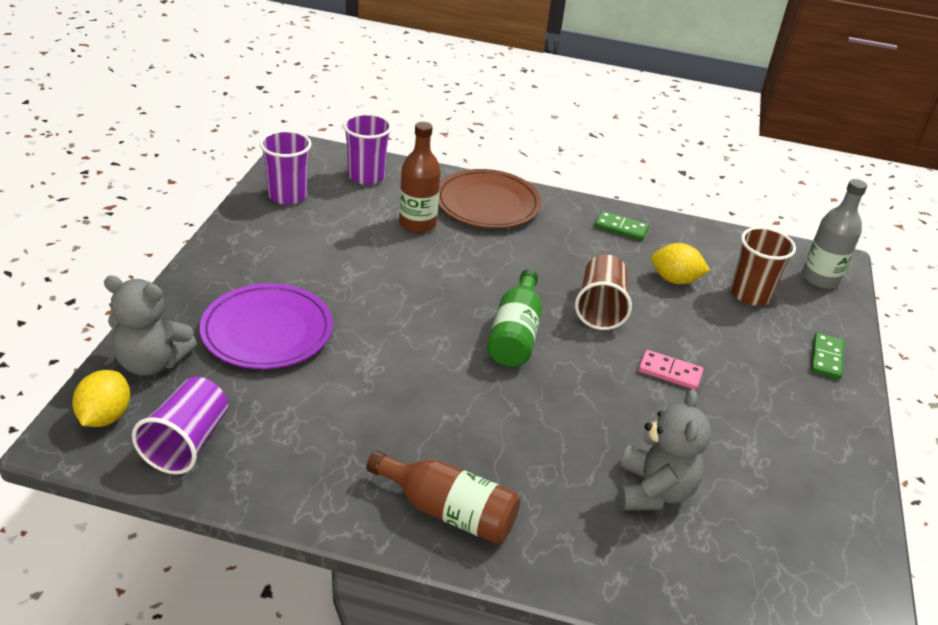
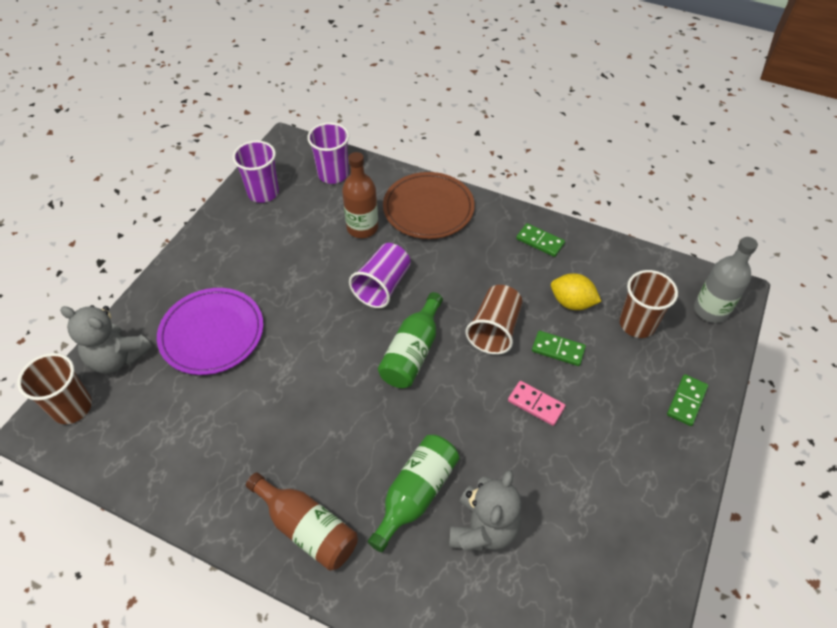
camera: 15 degrees right, 15 degrees up
yellow lemon [72,370,130,427] -> brown cup [17,353,92,424]
purple cup [132,377,228,474] -> purple cup moved to [349,243,411,308]
none -> green bottle [368,435,459,552]
none -> green domino [532,331,586,366]

